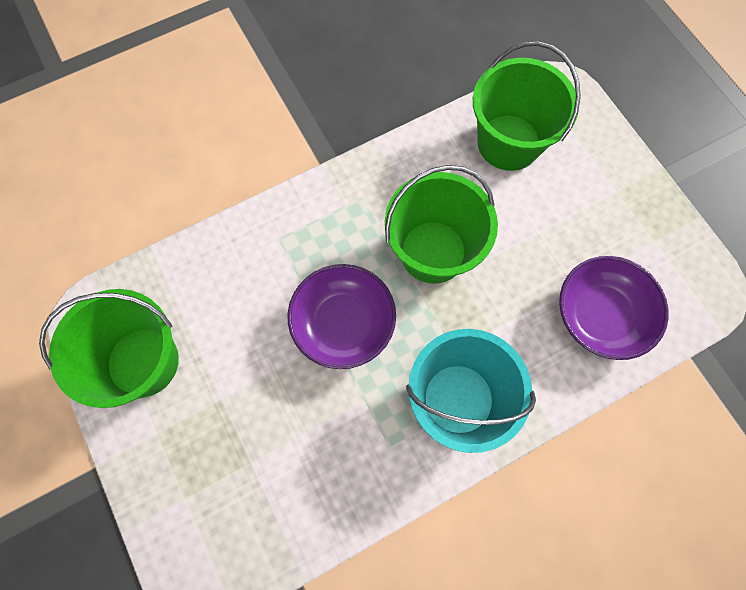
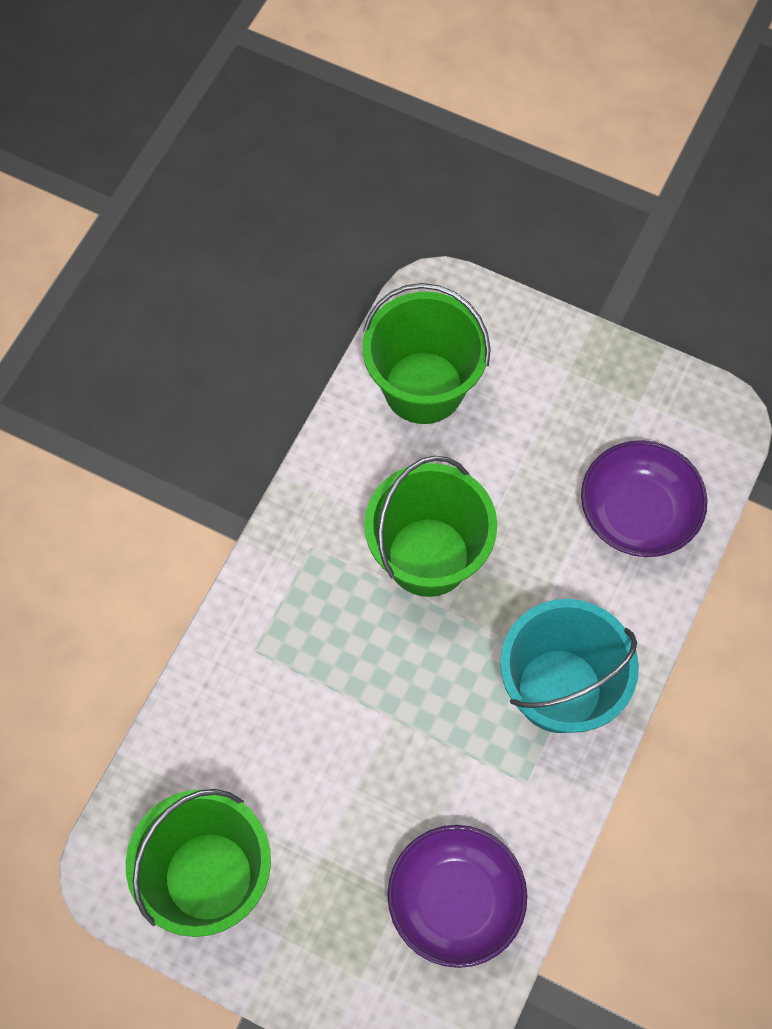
camera: 35 degrees left, 5 degrees down
purple bowl [288,264,396,369] -> purple bowl moved to [387,825,528,968]

